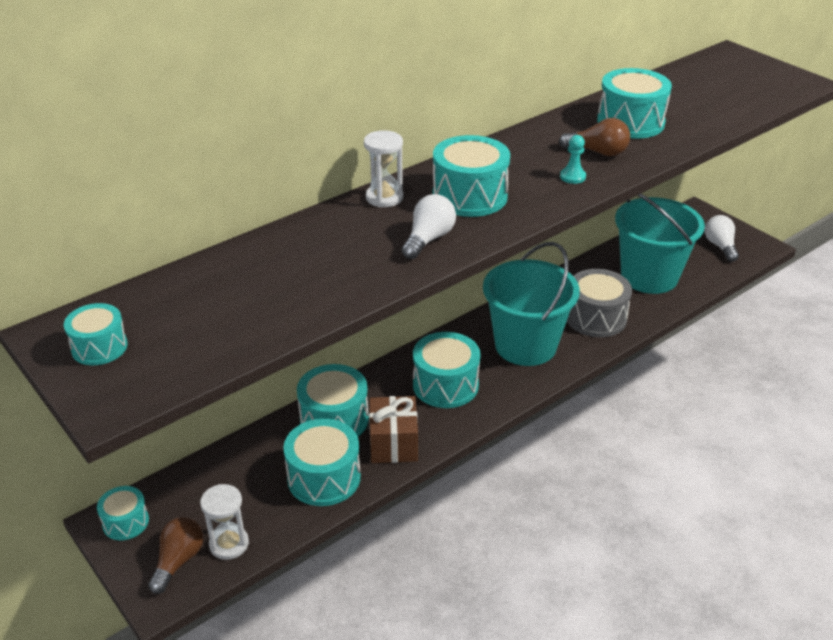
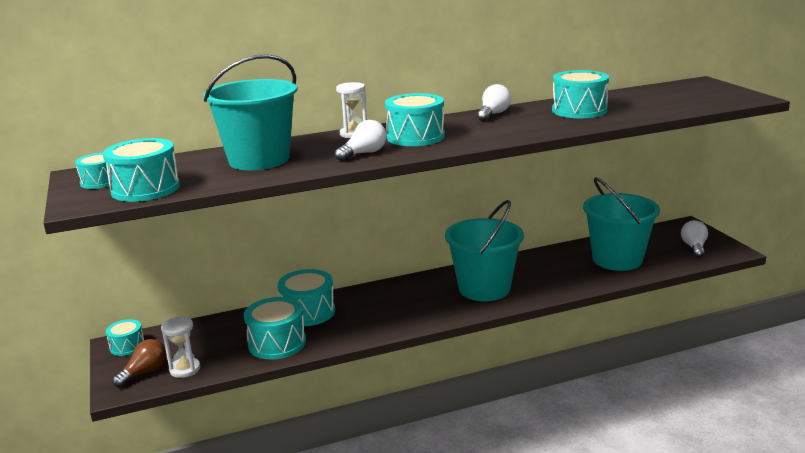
camera: 20 degrees right, 15 degrees down
brown gift [369,396,418,463] -> none
turquoise drum [413,332,480,408] -> turquoise drum moved to [103,138,180,202]
brown light bulb [559,118,630,156] -> none
turquoise pawn [560,135,586,184] -> none
grey drum [567,269,632,337] -> none
none -> turquoise bucket [203,54,298,170]
none -> white light bulb [477,84,511,121]

